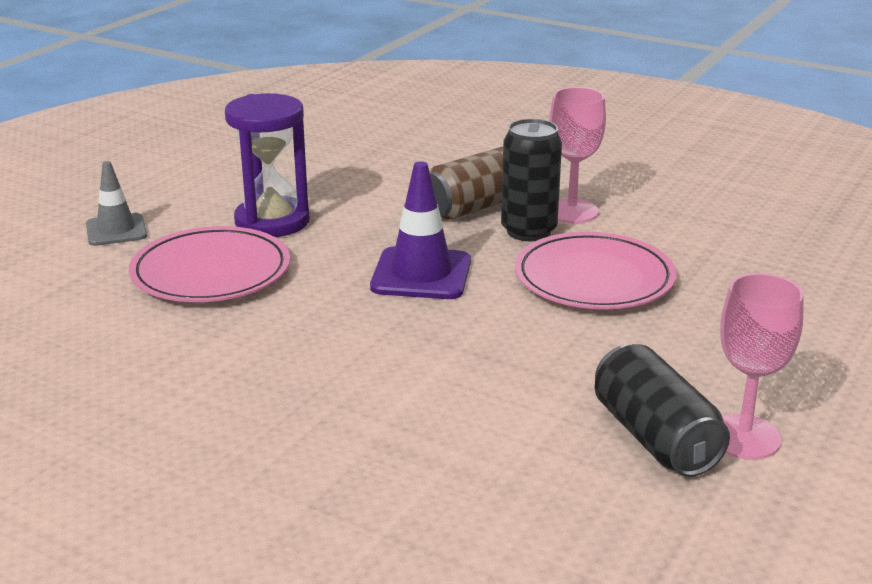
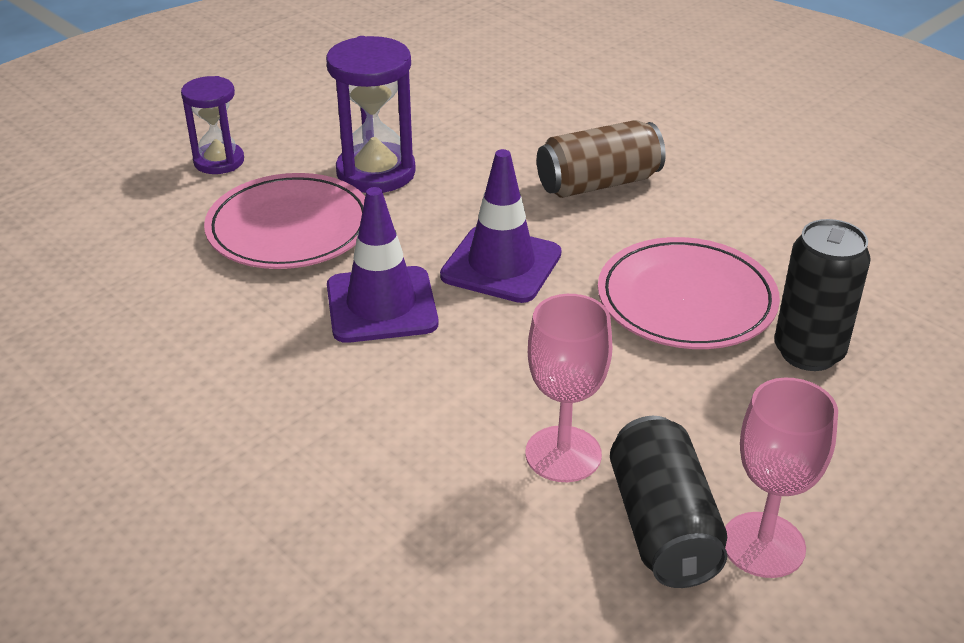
camera: 15 degrees right, 10 degrees up
grey traffic cone [86,161,147,246] -> purple hourglass [181,76,244,174]
black can [501,119,562,241] -> black can moved to [774,219,871,371]
pink goblet [549,87,606,223] -> pink goblet moved to [525,294,612,482]
none -> purple traffic cone [327,187,438,343]

